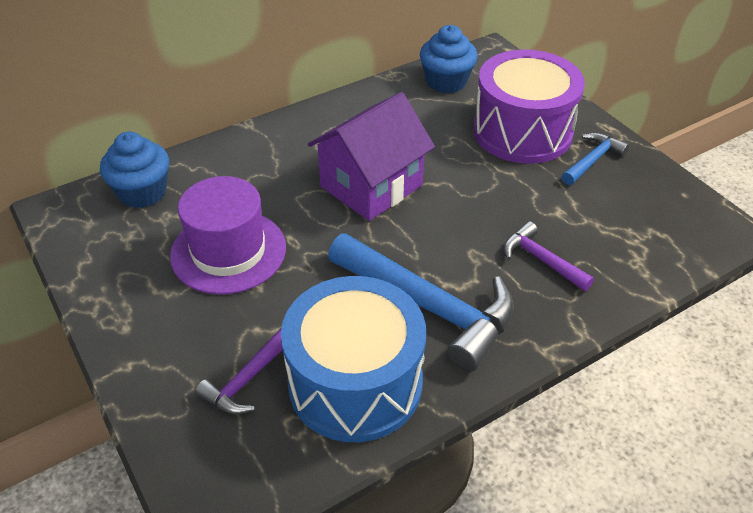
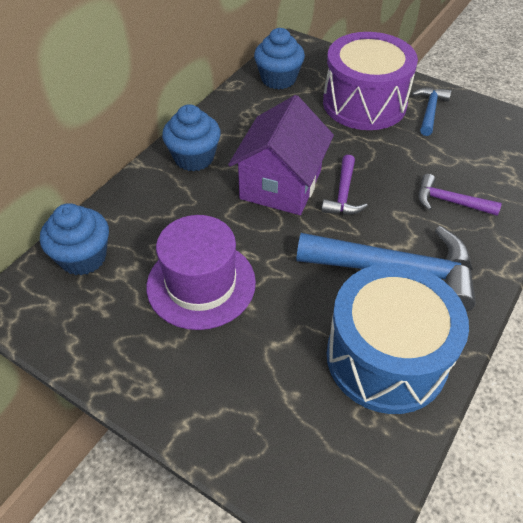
camera: 25 degrees left, 5 degrees up
purple hammer [195,328,283,414] -> purple hammer moved to [322,155,367,215]
none -> blue cupcake [162,104,221,171]

